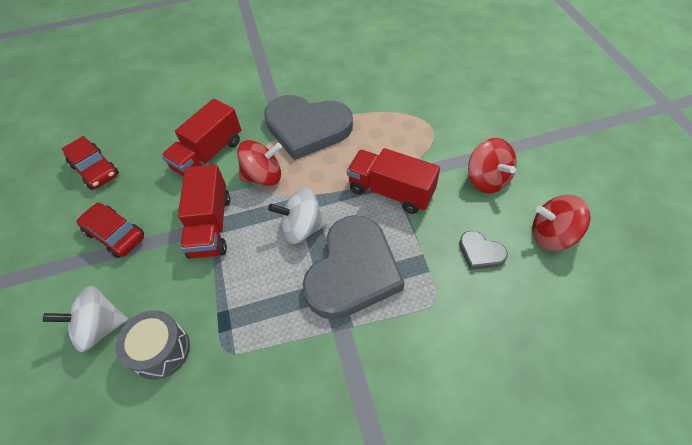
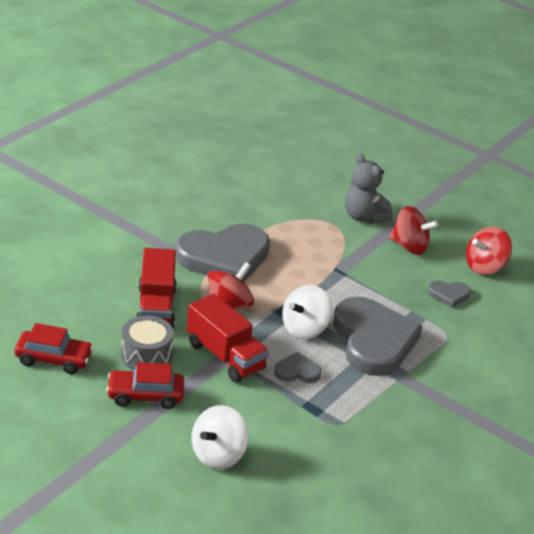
camera: 45 degrees left, 20 degrees down
grey drum [116,310,190,380] -> grey drum moved to [121,316,174,370]
red truck [347,148,440,214] -> none
none -> grey heart [274,352,322,383]
none -> grey teddy bear [345,153,393,224]

